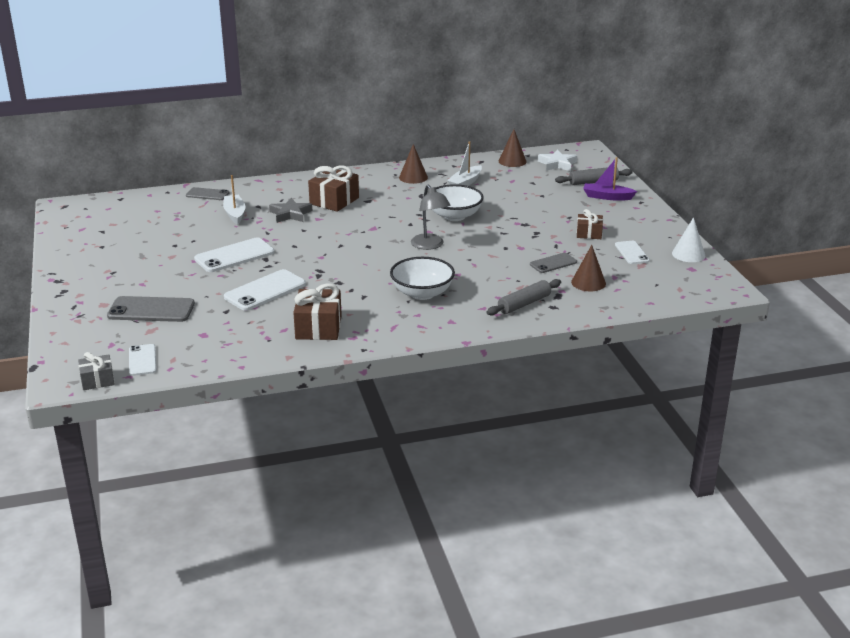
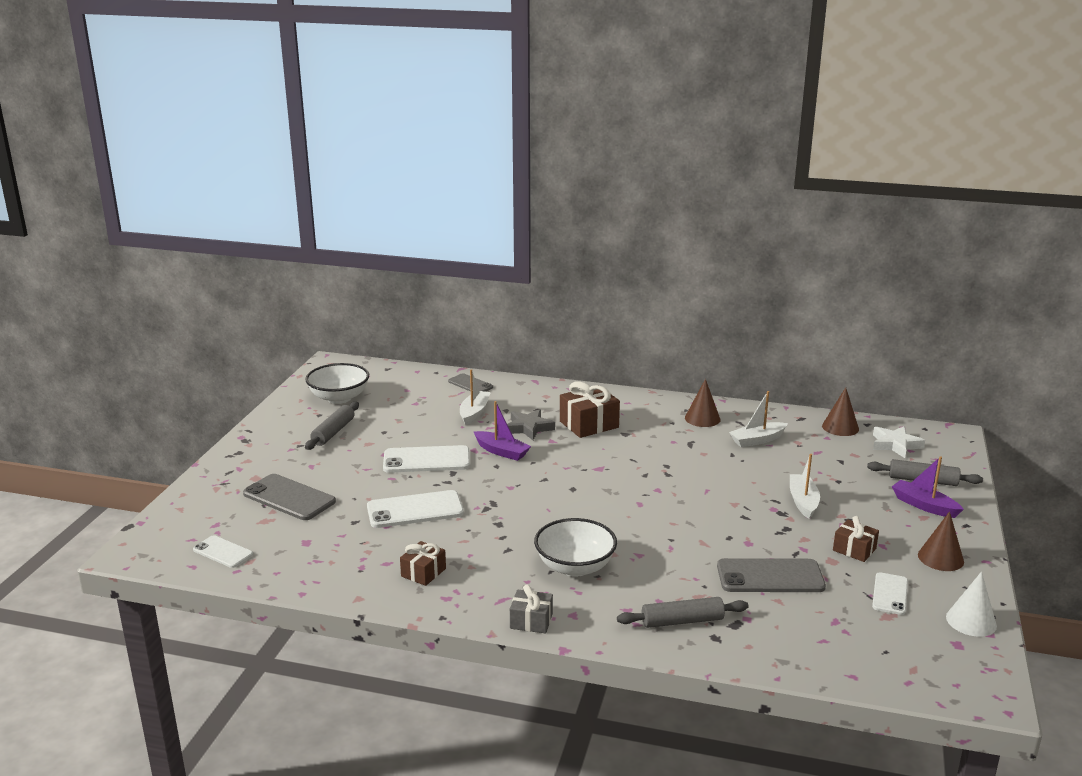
camera: 30 degrees right, 5 degrees down
grey gift [78,352,115,390] -> grey gift moved to [510,584,553,633]
white phone [129,344,156,376] -> white phone turned 75 degrees counterclockwise [193,535,253,568]
brown gift [293,283,342,340] -> brown gift [400,541,446,586], size x0.60
grey lamp [411,185,451,250] -> none
white bowl [427,184,484,221] -> white bowl moved to [305,363,369,404]
grey phone [530,253,577,273] -> grey phone [717,558,826,592], size x1.66
brown cone [571,245,606,291] -> brown cone moved to [918,511,964,571]
none -> grey rolling pin [305,402,359,450]
none -> purple boat [474,401,531,461]
none -> white boat [790,454,820,519]

